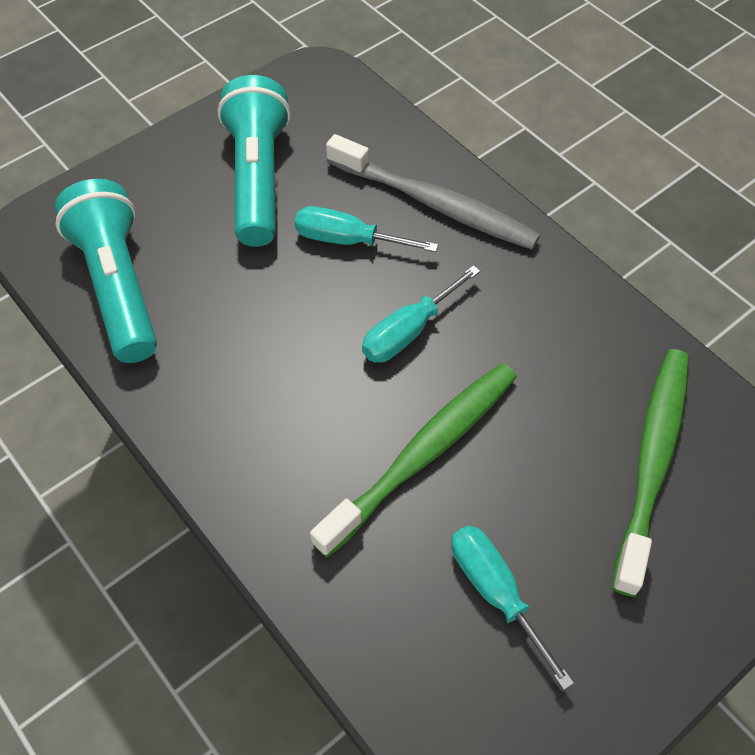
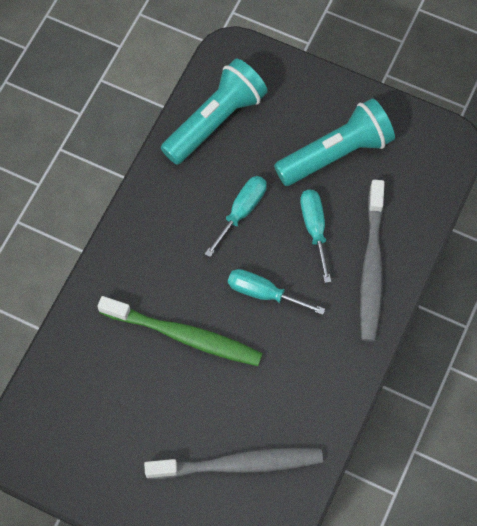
camera: 65 degrees right, 10 degrees up
turquoise screwdriver [451,526,574,690] -> turquoise screwdriver moved to [205,176,267,257]
green toothbrush [612,349,689,597] -> grey toothbrush [144,447,323,479]

